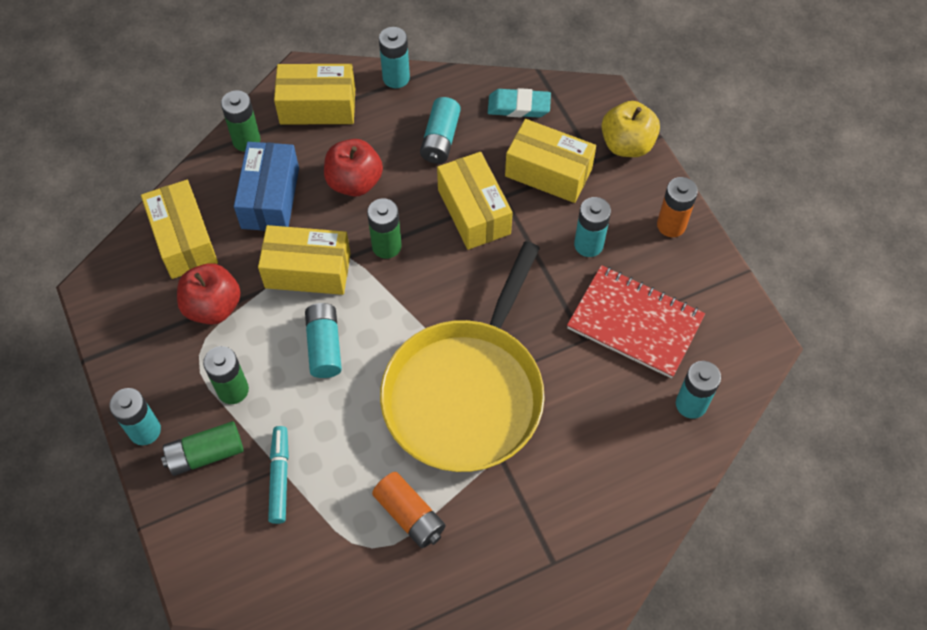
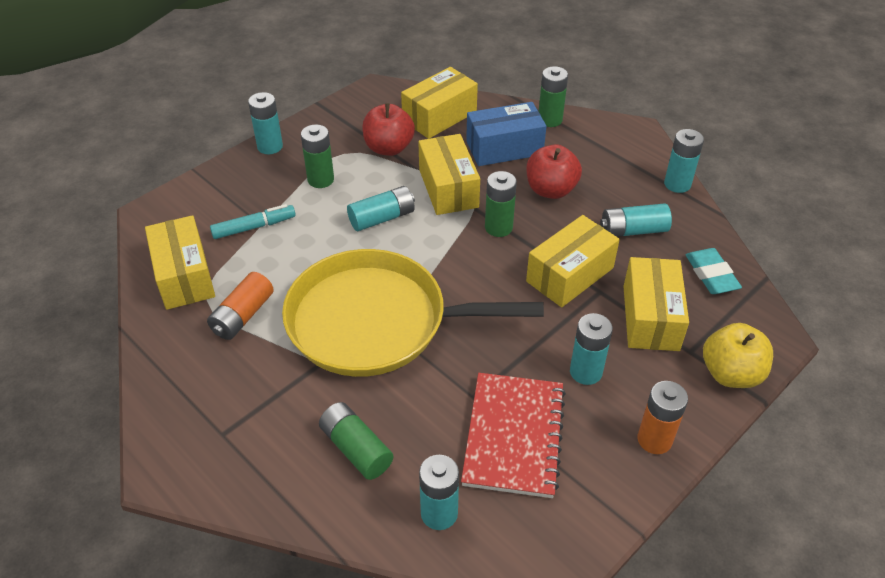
camera: 70 degrees right, 15 degrees down
green battery [161,421,244,476] -> green battery moved to [319,402,393,480]
yellow box [274,64,355,125] -> yellow box moved to [145,215,215,310]

